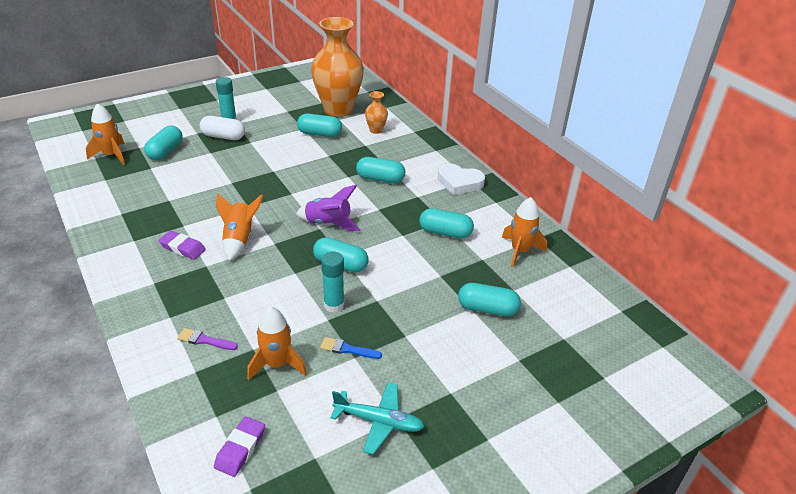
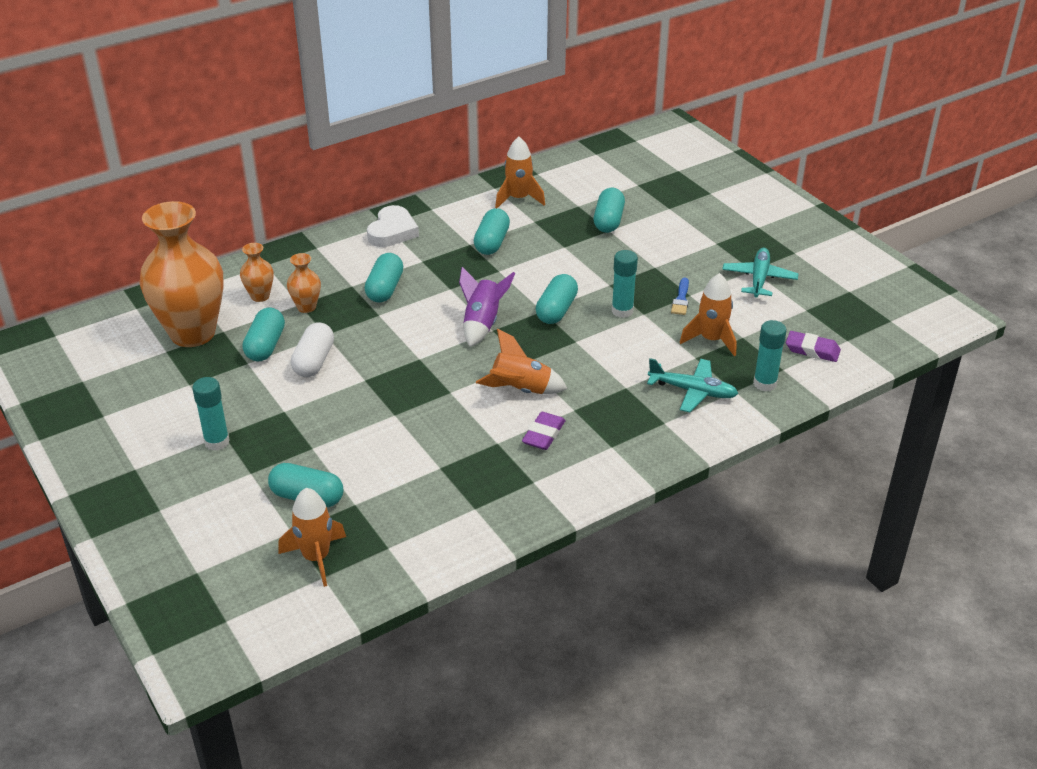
camera: 90 degrees left, 0 degrees up
purple brush [177,328,238,350] -> turquoise plane [647,358,738,412]
white capsule [200,116,245,140] -> white capsule moved to [291,322,334,377]
none -> orange vase [287,253,321,313]
none -> turquoise glue stick [753,320,787,391]

